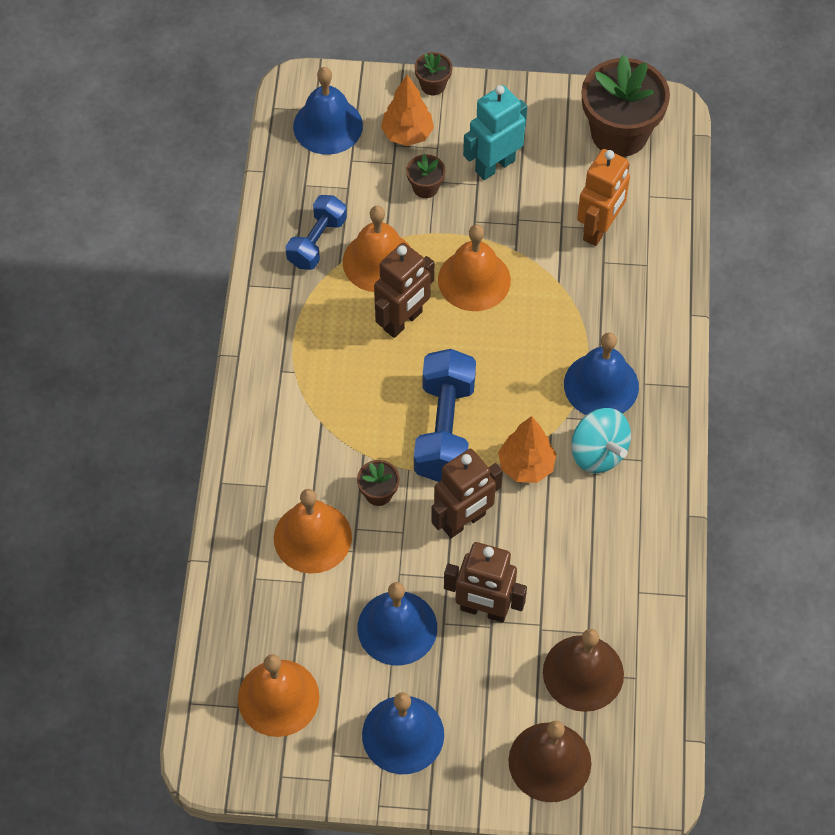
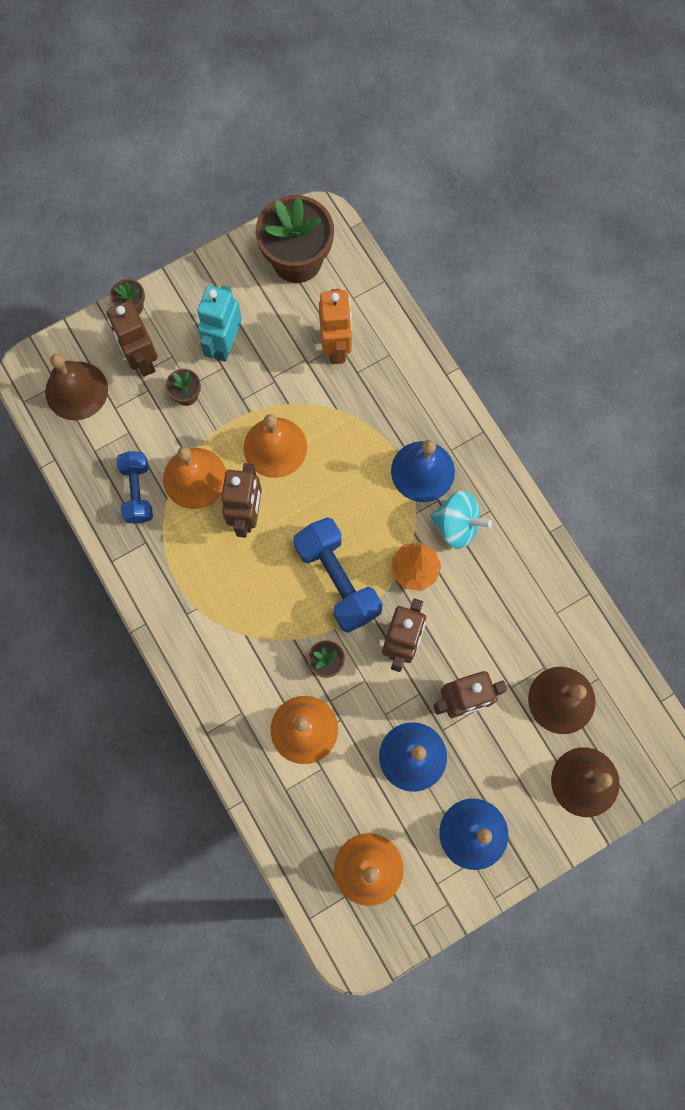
camera: 35 degrees left, 15 degrees up
blue bell [293,67,363,155] -> brown bell [45,354,108,420]
orange tree [381,75,434,146] -> brown robot [106,301,158,377]

